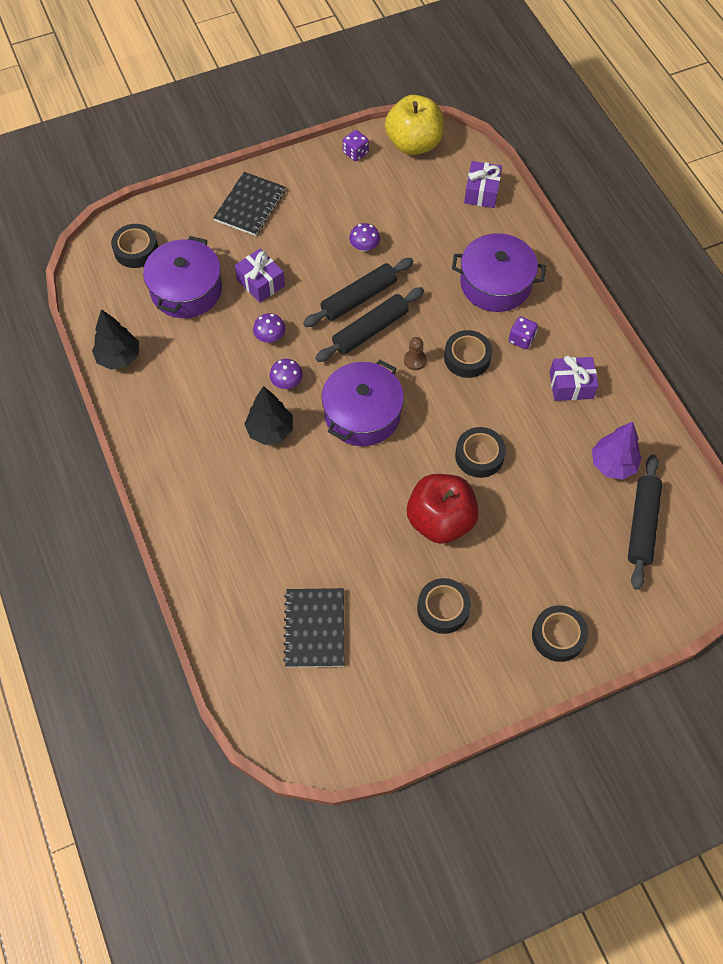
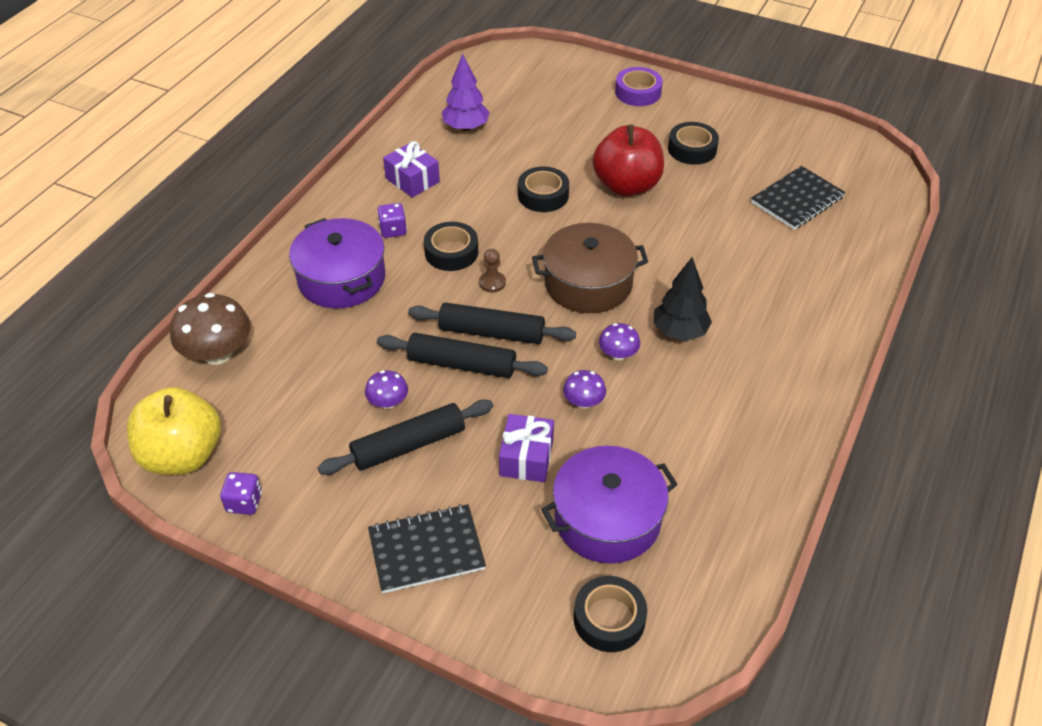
camera: 130 degrees left, 15 degrees down
black tree [92,309,139,370] -> none
purple pot [321,360,404,446] -> brown pot [532,223,648,313]
purple gift [464,161,502,208] -> brown mushroom [170,293,251,365]
black tape [532,605,588,662] -> purple tape [615,67,663,106]
black rolling pin [628,455,662,590] -> black rolling pin moved to [318,399,493,475]

